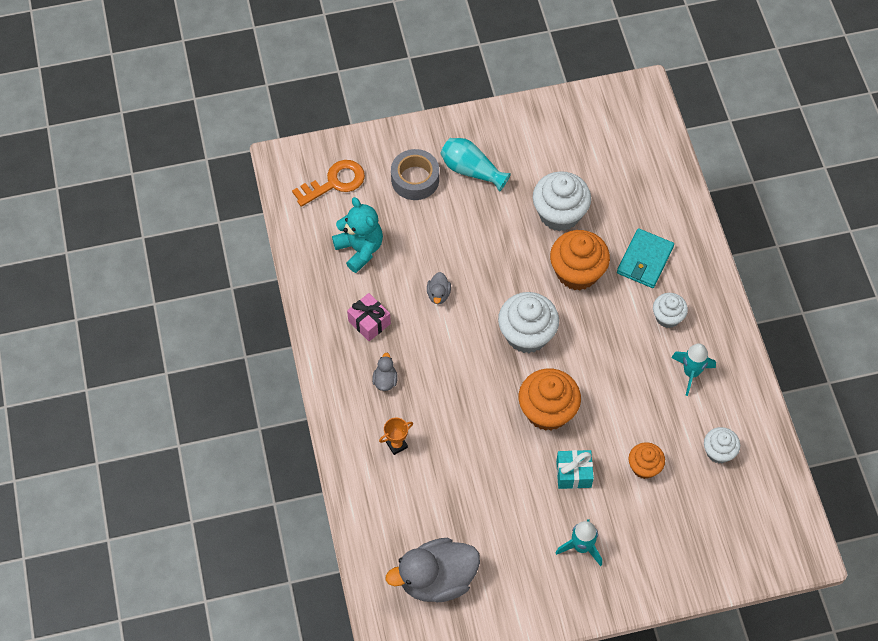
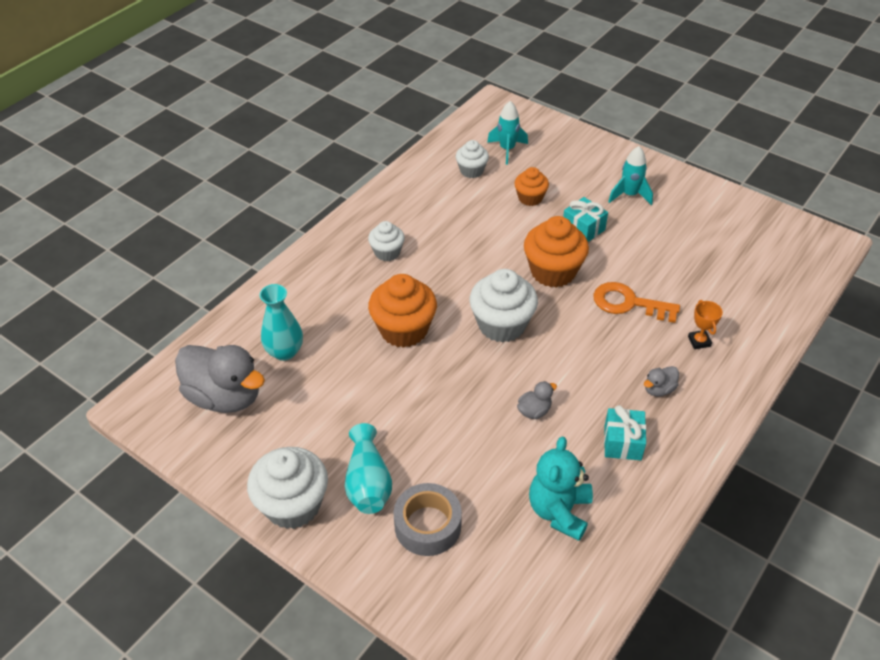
camera: 130 degrees left, 15 degrees down
orange key [292,160,365,207] -> orange key moved to [593,282,680,323]
pink gift [347,293,391,341] -> turquoise gift [604,405,646,460]
orange trophy [379,418,413,455] -> orange trophy turned 60 degrees clockwise [688,300,723,349]
grey duck [386,538,480,602] -> grey duck moved to [175,345,265,413]
white cupcake [533,171,591,231] -> white cupcake moved to [247,447,328,529]
turquoise wallet [617,228,674,288] -> none
turquoise rocket [671,343,716,396] -> turquoise rocket moved to [487,101,528,165]
none -> turquoise vase [260,284,303,361]

